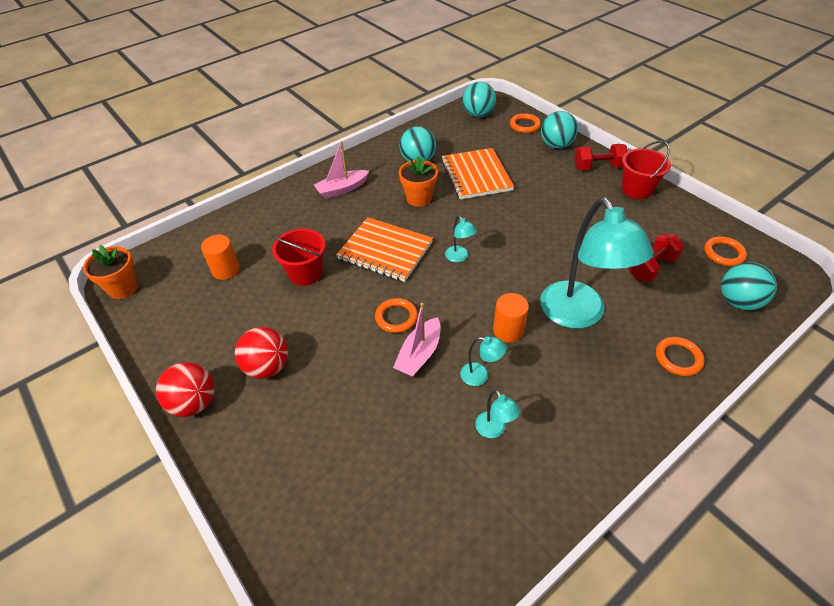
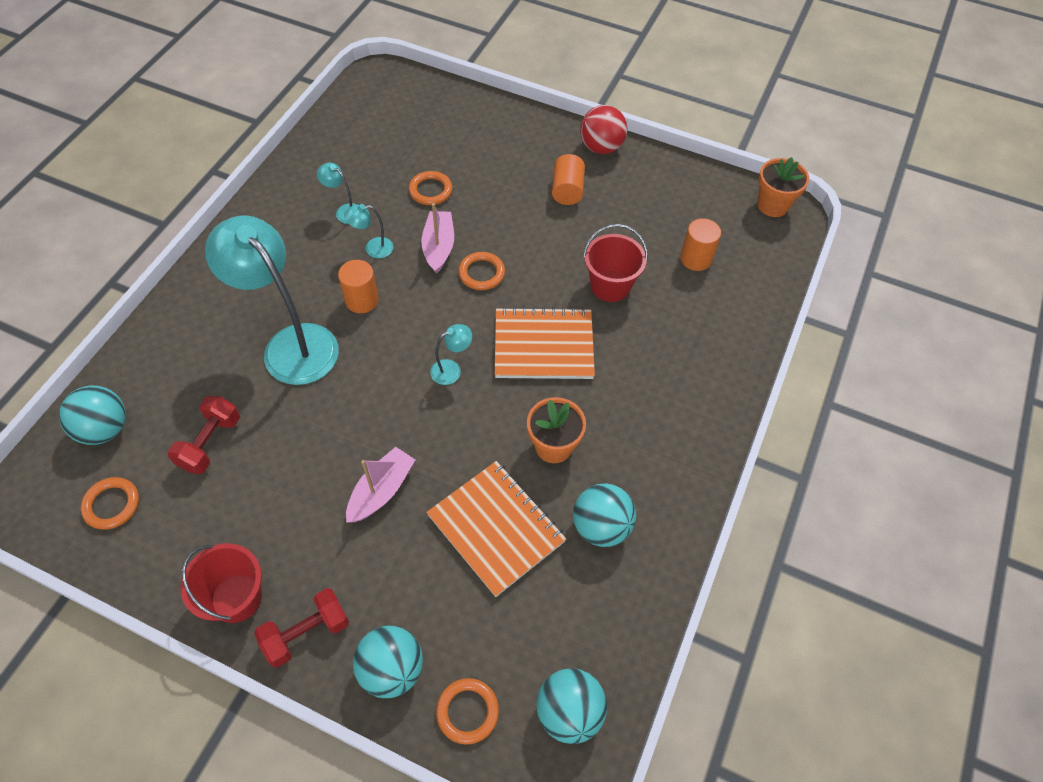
camera: 150 degrees right, 10 degrees up
red ball [235,327,288,379] -> orange cylinder [552,154,585,205]
pink boat [314,141,369,199] -> pink boat moved to [346,447,415,523]
turquoise lamp [445,215,477,262] -> turquoise lamp turned 120 degrees clockwise [430,324,472,385]
orange ring [656,337,705,376] -> orange ring moved to [409,171,452,205]

